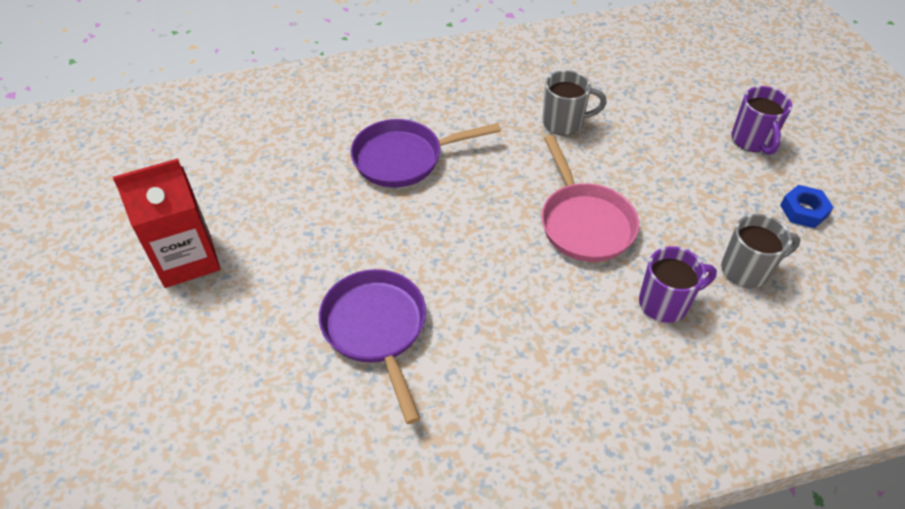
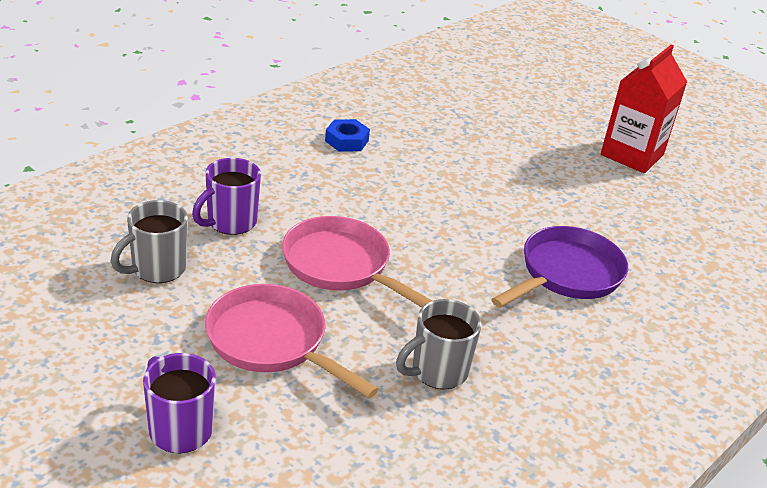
camera: 145 degrees right, 15 degrees down
purple pan [319,269,426,424] -> none
blue nut [780,185,834,228] -> blue nut moved to [325,119,370,152]
none -> pink pan [205,284,379,398]

